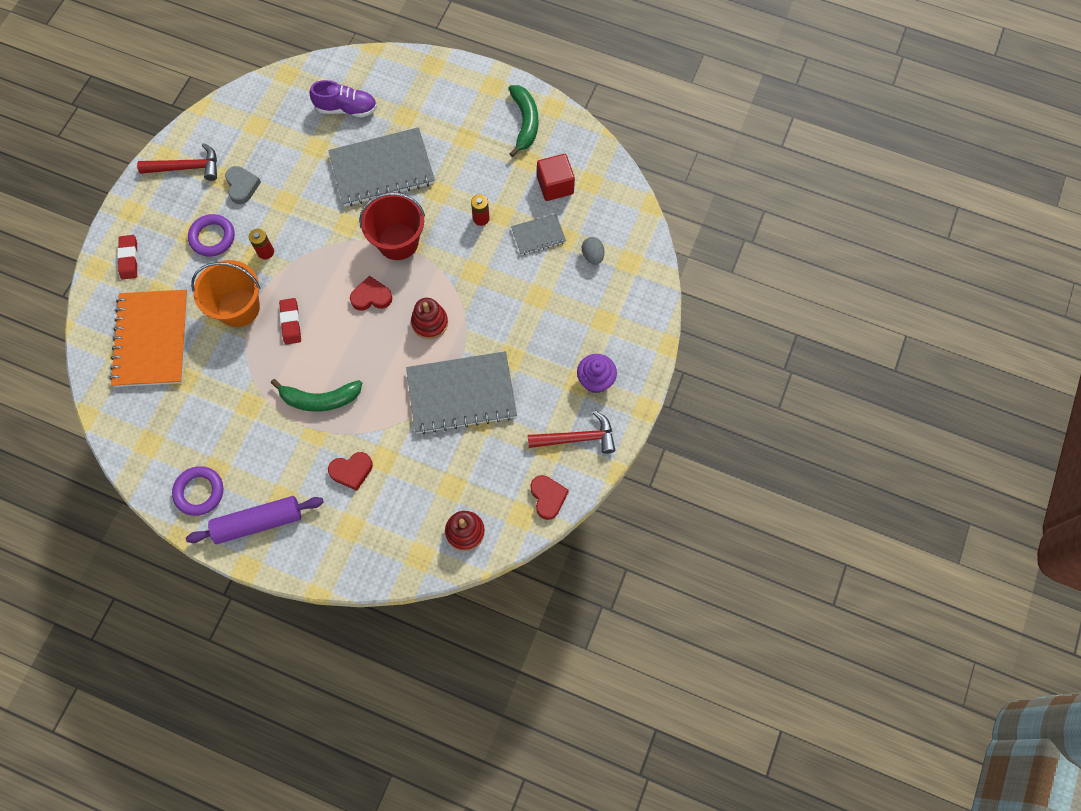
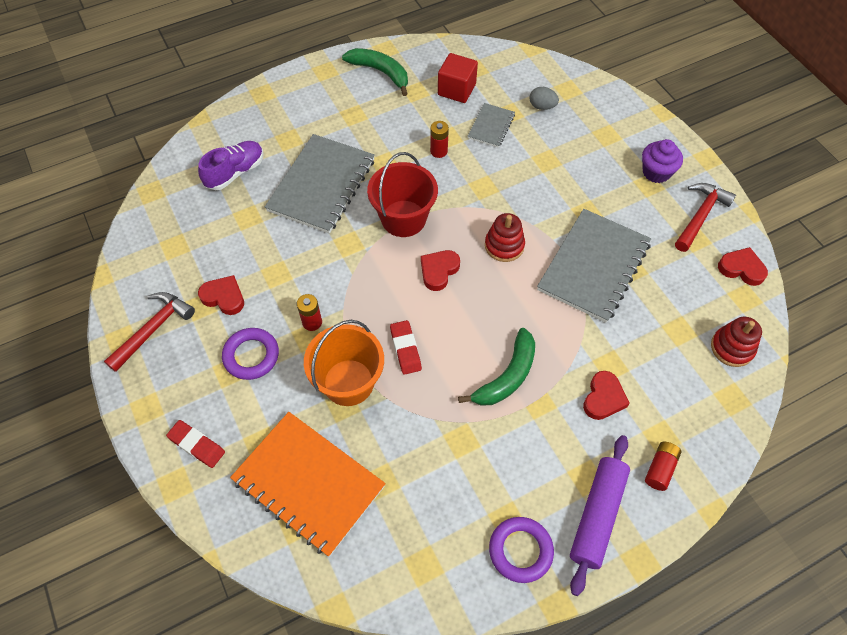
camera: 50 degrees left, 10 degrees down
grey heart [225,166,261,204] -> red heart [198,275,244,315]
red eraser [279,298,301,345] -> red eraser turned 45 degrees clockwise [390,320,422,375]
none -> red battery [645,442,682,491]

